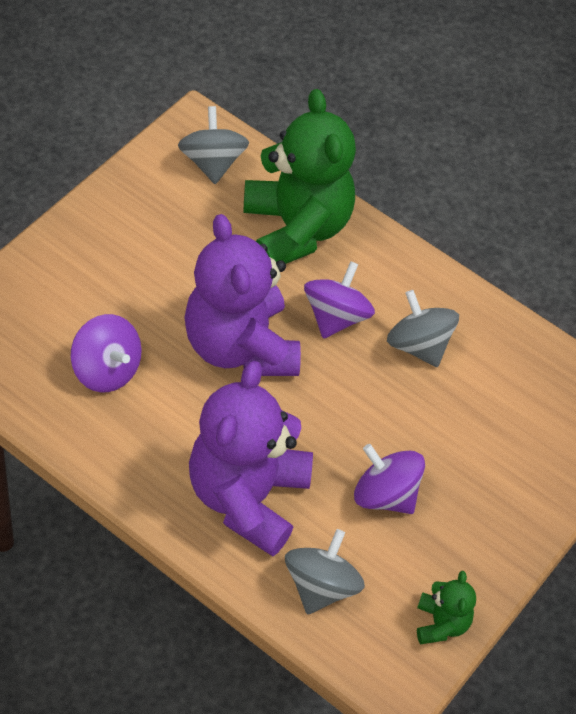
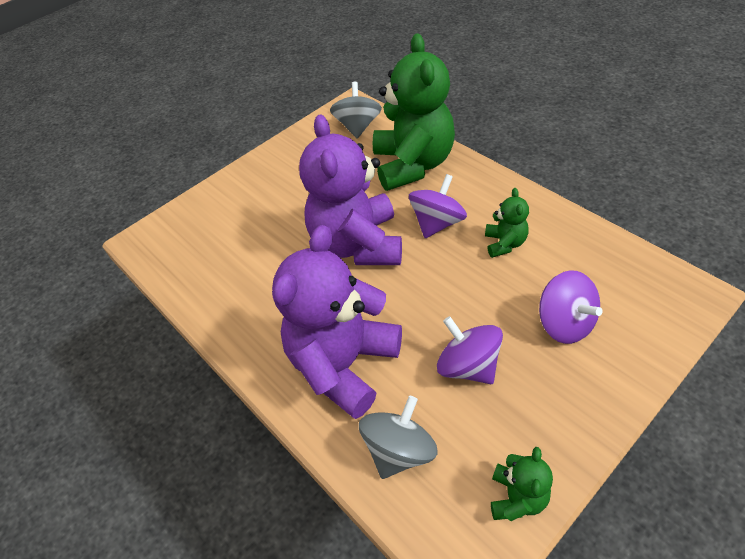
camera: 20 degrees right, 5 degrees down
purple spinning top [71,314,142,392] -> purple spinning top moved to [539,270,603,344]
grey spinning top [387,290,459,367] -> green teddy bear [485,188,529,258]

